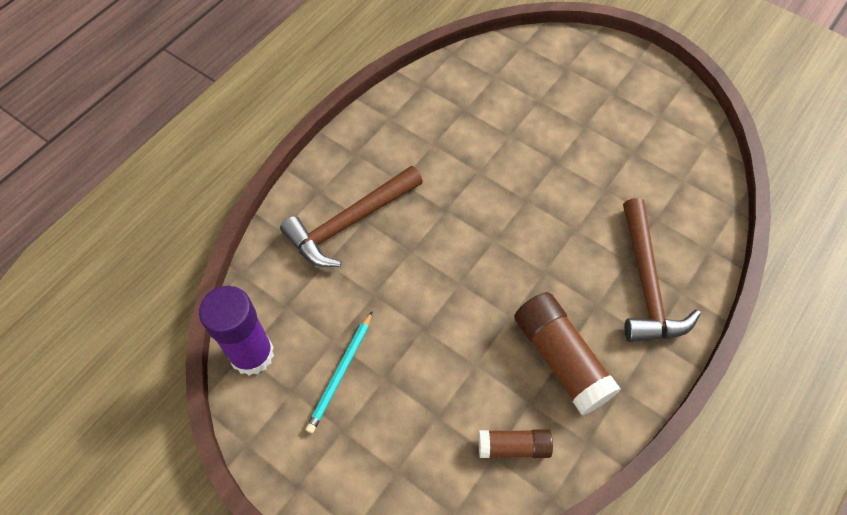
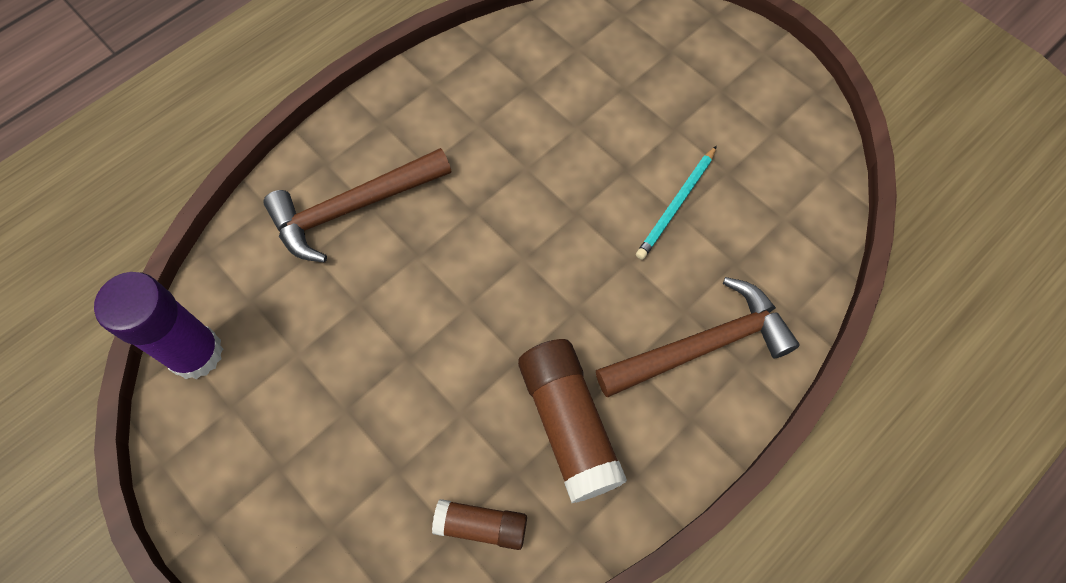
camera: 10 degrees right, 5 degrees up
turquoise pencil [305,311,373,433] -> turquoise pencil moved to [636,146,717,260]
brown hammer [623,198,701,342] -> brown hammer turned 120 degrees counterclockwise [596,277,800,397]

